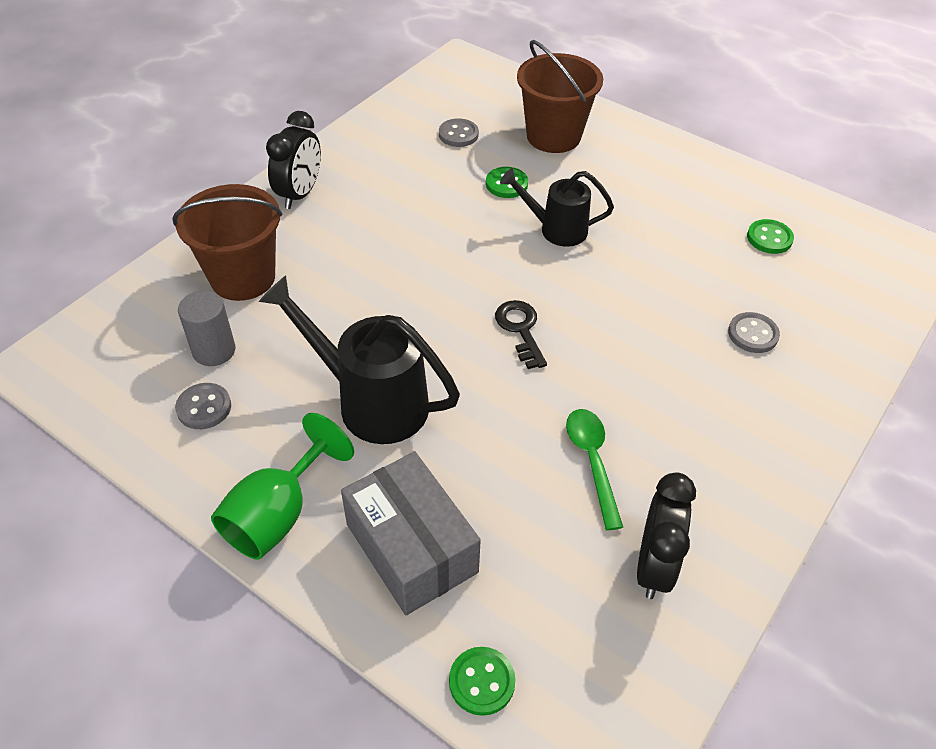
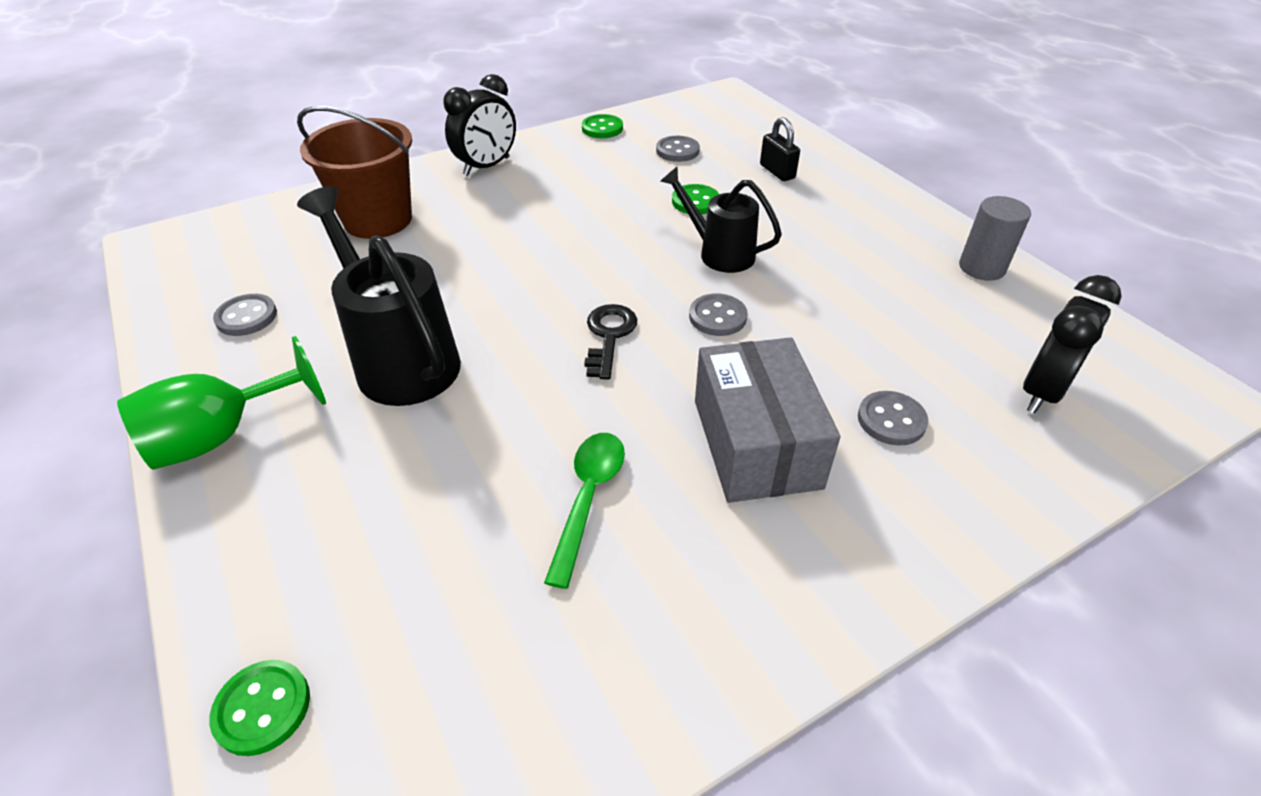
camera: 25 degrees right, 5 degrees down
grey cylinder [178,291,236,366] -> grey cylinder moved to [959,196,1031,281]
grey box [341,451,481,615] -> grey box moved to [695,337,840,503]
brown bucket [517,40,603,153] -> black padlock [760,117,800,181]
black clock [637,472,696,599] -> black clock moved to [1023,275,1122,413]
green button [747,219,794,254] -> green button moved to [582,114,623,138]
none -> grey button [689,294,748,336]

